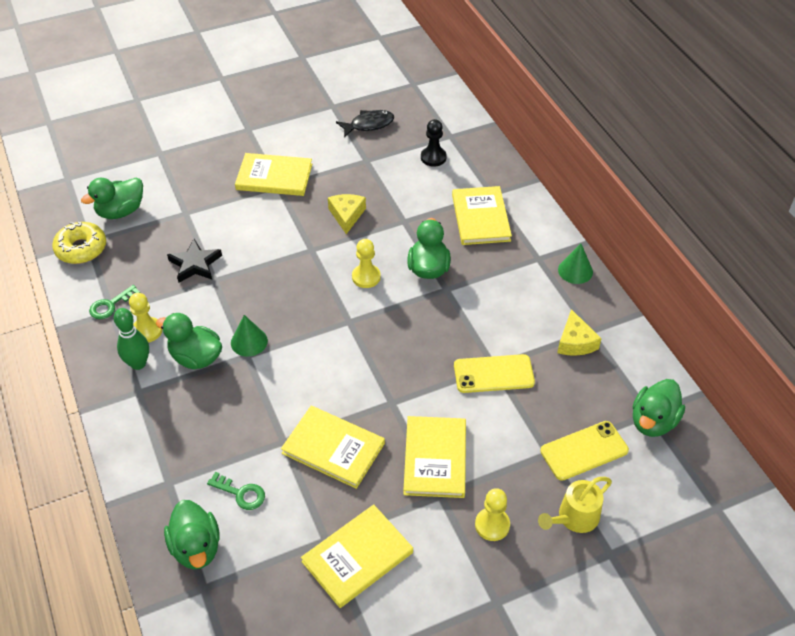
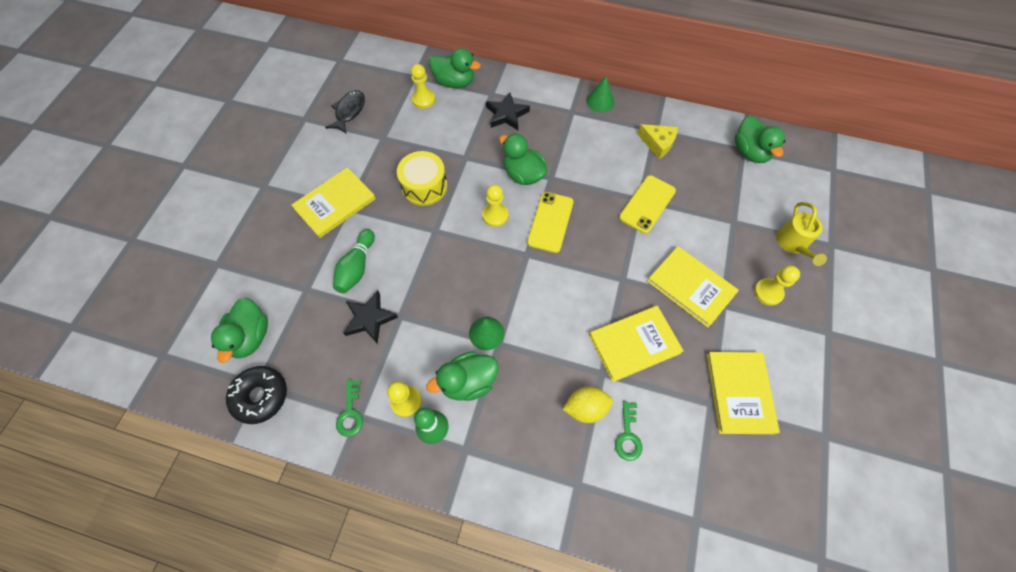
camera: 50 degrees left, 15 degrees up
yellow donut [52,222,106,264] -> black donut [226,366,287,424]
green duck [164,500,220,569] -> green duck moved to [429,48,481,88]
green key [207,472,265,510] -> green key turned 120 degrees clockwise [615,401,643,461]
yellow cheese [328,194,366,234] -> yellow drum [397,151,447,206]
black pawn [421,119,447,167] -> yellow pawn [411,64,435,109]
yellow book [452,186,512,245] -> black star [486,92,530,130]
yellow phone [540,421,629,481] -> yellow phone moved to [527,192,574,253]
none -> green bowling pin [333,229,375,294]
none -> yellow lemon [562,387,613,423]

